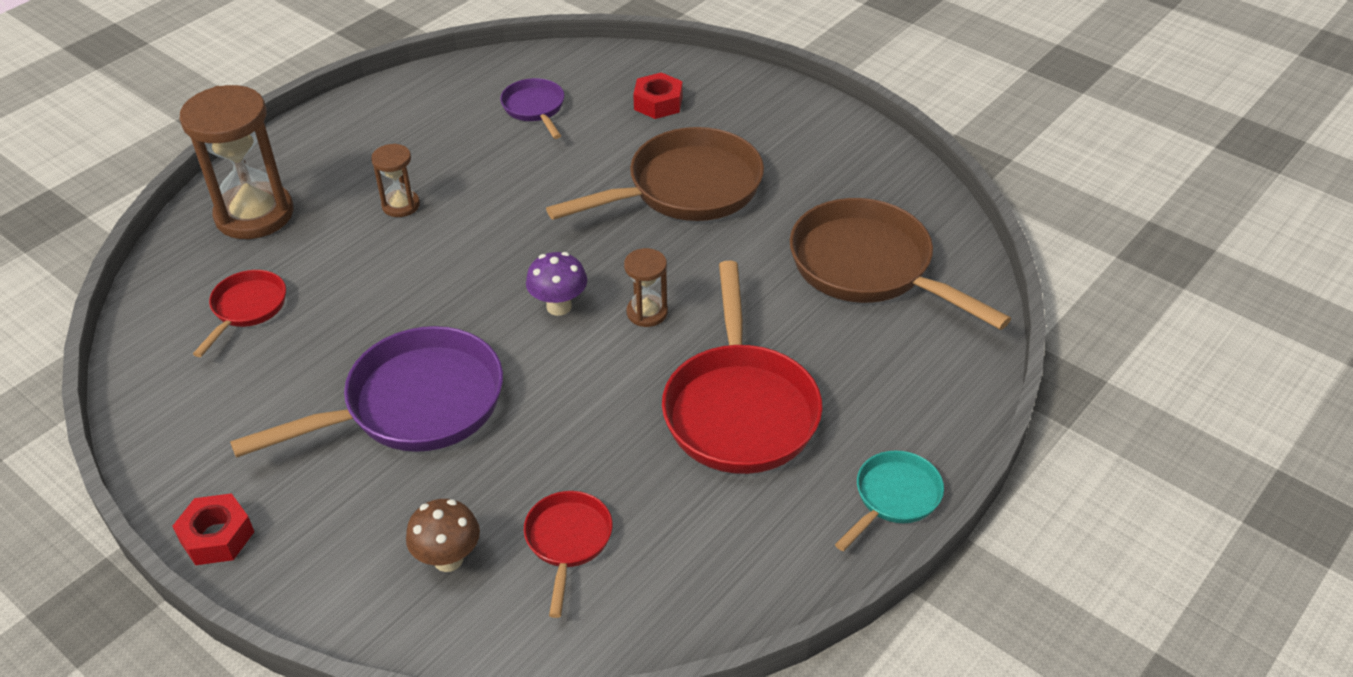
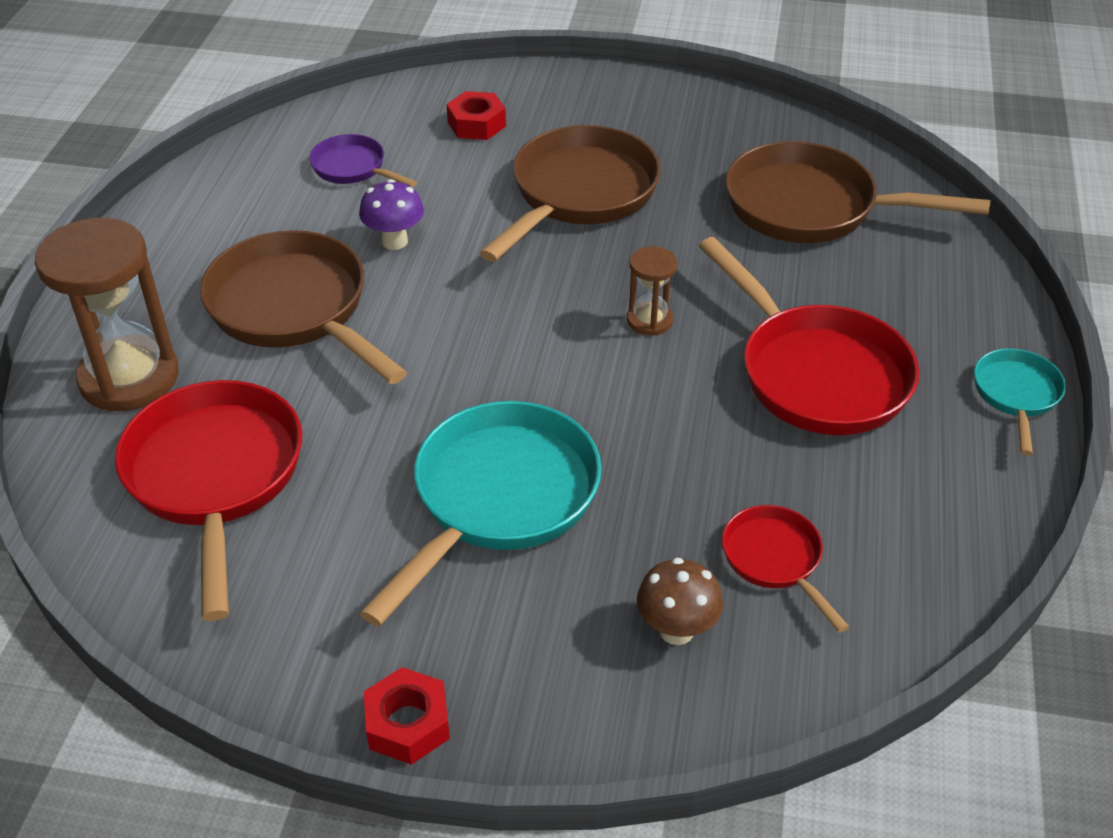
camera: 30 degrees left, 0 degrees up
red pan [193,270,286,357] -> red pan [115,380,302,621], size x1.93
purple pan [230,326,503,458] -> turquoise pan [360,401,602,626]
brown hourglass [371,144,420,217] -> brown pan [200,230,407,384]
purple mushroom [526,252,587,316] -> purple mushroom moved to [359,179,424,250]

